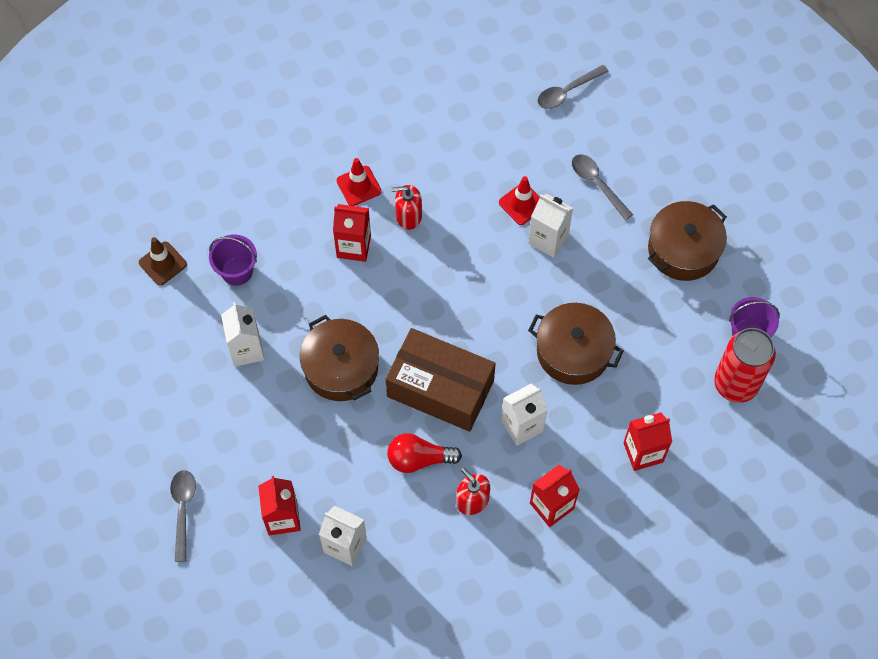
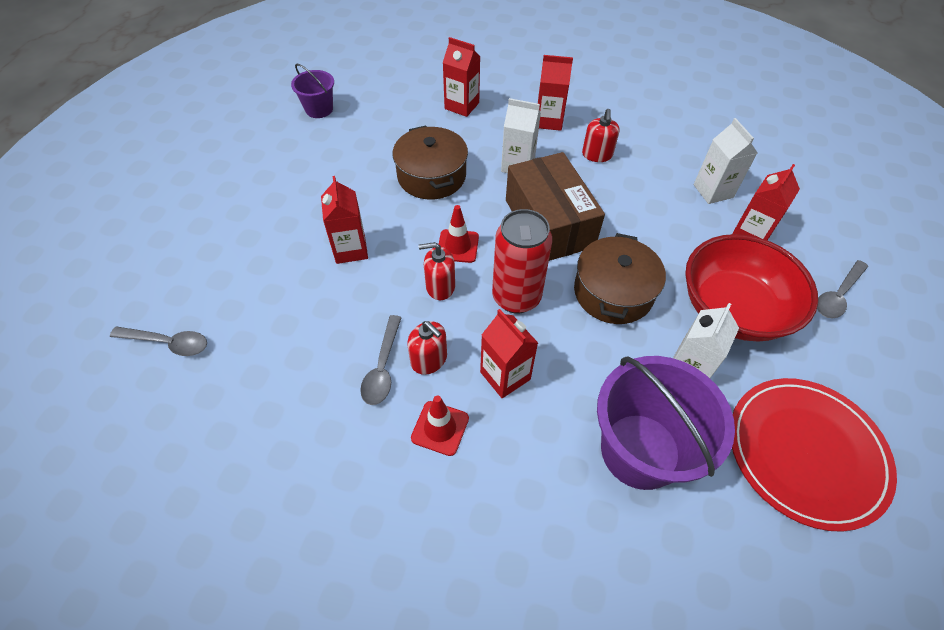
camera: 135 degrees left, 10 degrees down
brown traffic cone [139,237,187,286] -> none
purple bucket [209,234,257,286] -> purple bucket [597,356,735,490], size x1.92
red light bulb [387,433,462,473] -> none
red traffic cone [499,176,540,225] -> red traffic cone moved to [439,205,479,263]
white carton [528,194,573,258] -> red carton [321,176,368,264]
grey spoon [572,155,633,220] -> grey spoon moved to [360,315,402,405]
brown pot [648,201,727,281] -> none
red can [714,328,776,403] -> red can moved to [492,209,552,314]
none -> red soap dispenser [418,242,455,300]
none -> red bowl [685,234,818,342]
none -> red plate [732,378,897,532]

